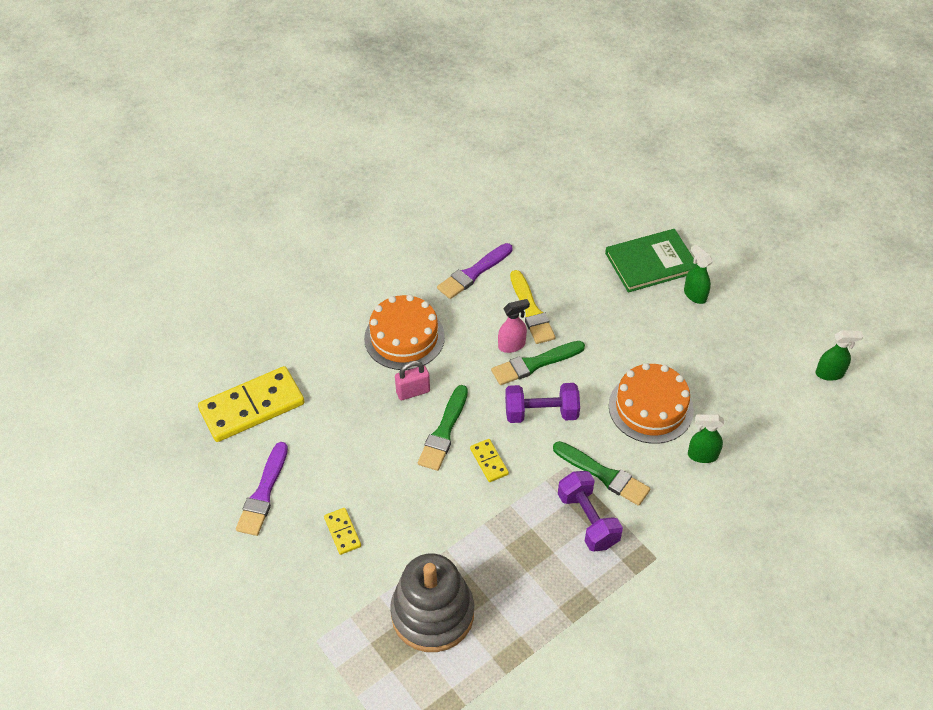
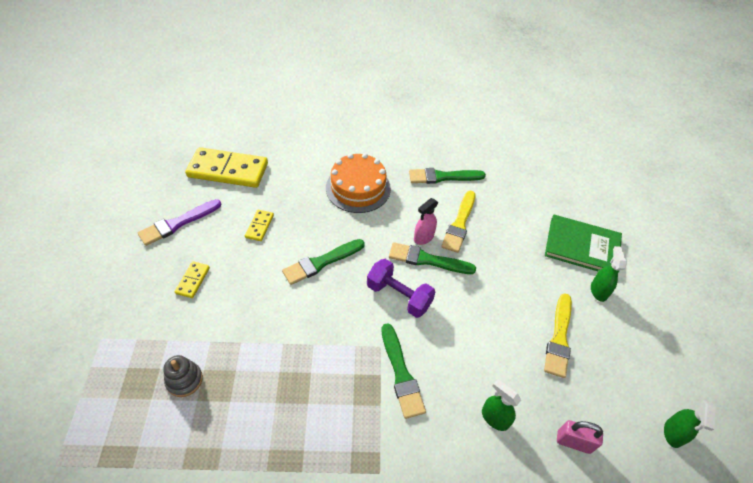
camera: 35 degrees right, 0 degrees up
grey stacking toy [390,554,474,652] -> grey stacking toy [163,355,203,397], size x0.48
pink padlock [395,361,430,400] -> pink padlock moved to [557,420,603,454]
purple brush [437,243,513,299] -> green brush [409,168,486,184]
yellow domino [470,439,509,482] -> yellow domino moved to [245,210,274,241]
pink spray bottle [498,299,530,353] -> pink spray bottle turned 120 degrees clockwise [414,198,438,245]
purple dumbbell [558,471,623,551] -> none
orange cake [609,363,694,444] -> none
green spray bottle [815,330,863,381] -> green spray bottle turned 75 degrees clockwise [664,400,716,448]
none -> yellow brush [544,293,572,378]

